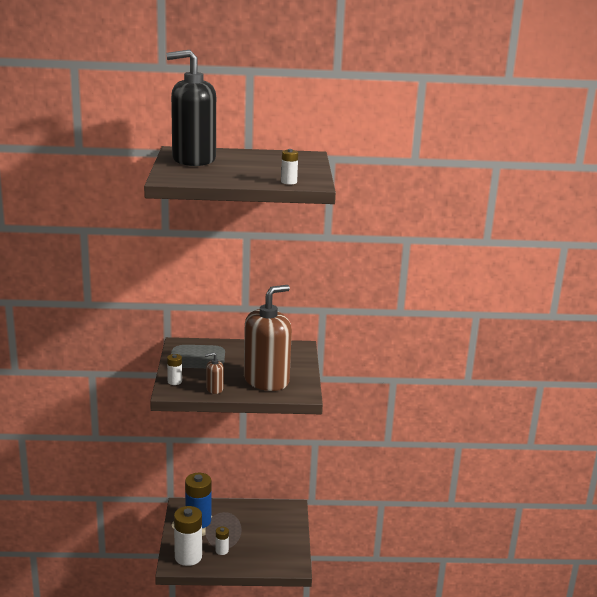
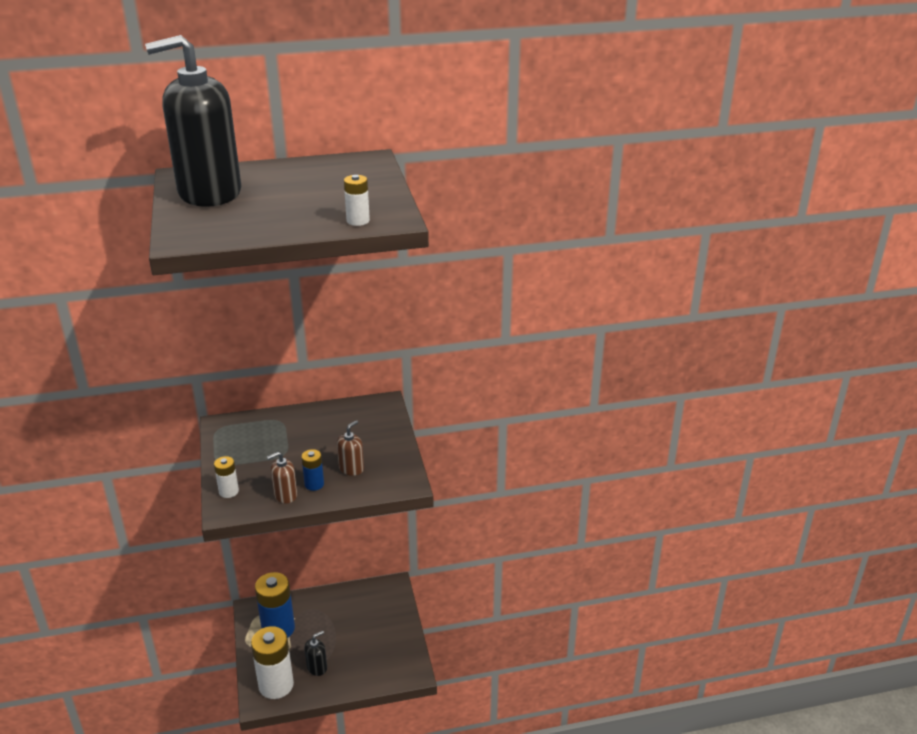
camera: 10 degrees left, 10 degrees up
white battery [216,527,229,555] -> black soap dispenser [304,631,327,676]
brown soap dispenser [244,285,292,391] -> brown soap dispenser [337,420,364,476], size x0.40
none -> blue battery [301,449,324,491]

